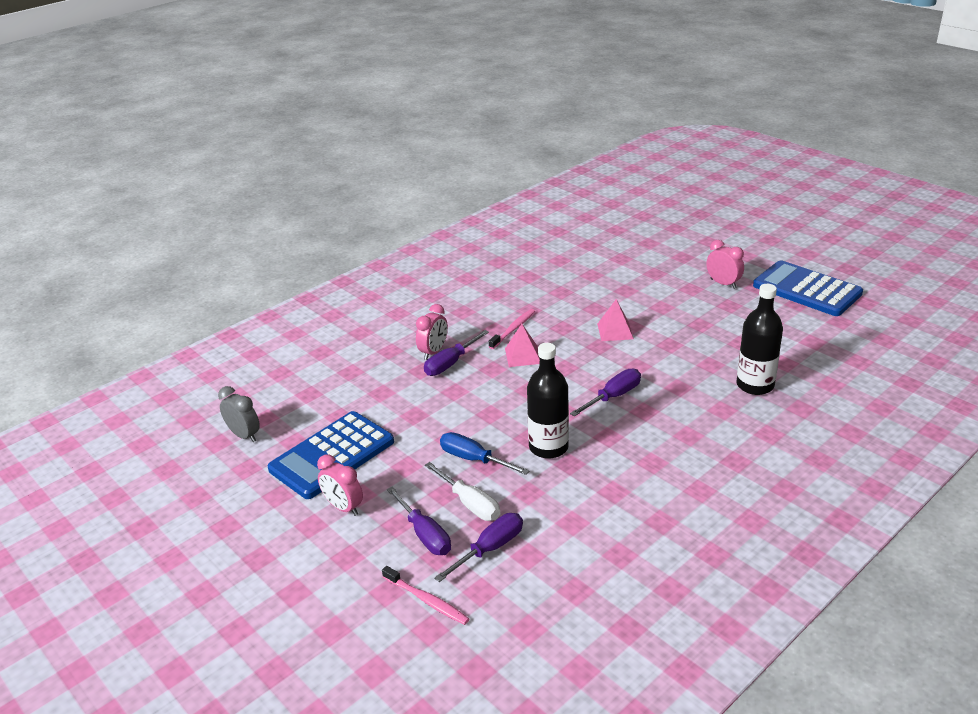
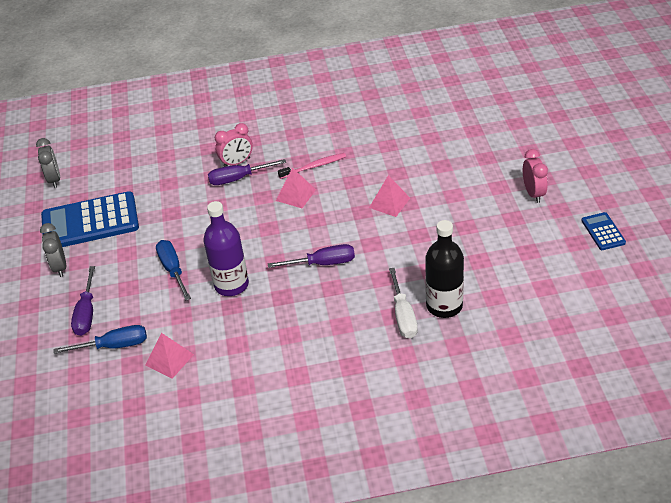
camera: 35 degrees right, 10 degrees up
pink clock [317,454,363,516] -> grey clock [40,223,66,277]
pink toothbrush [382,566,469,625] -> none
white screwdriver [425,462,500,521] -> white screwdriver moved to [389,268,418,338]
purple screwdriver [434,513,523,582] -> blue screwdriver [53,325,147,354]
black bottle [527,343,569,459] -> purple bottle [203,201,249,296]
blue calculator [753,260,863,316] -> blue calculator [581,212,626,250], size x0.47
none -> pink pyramid [146,333,194,379]

